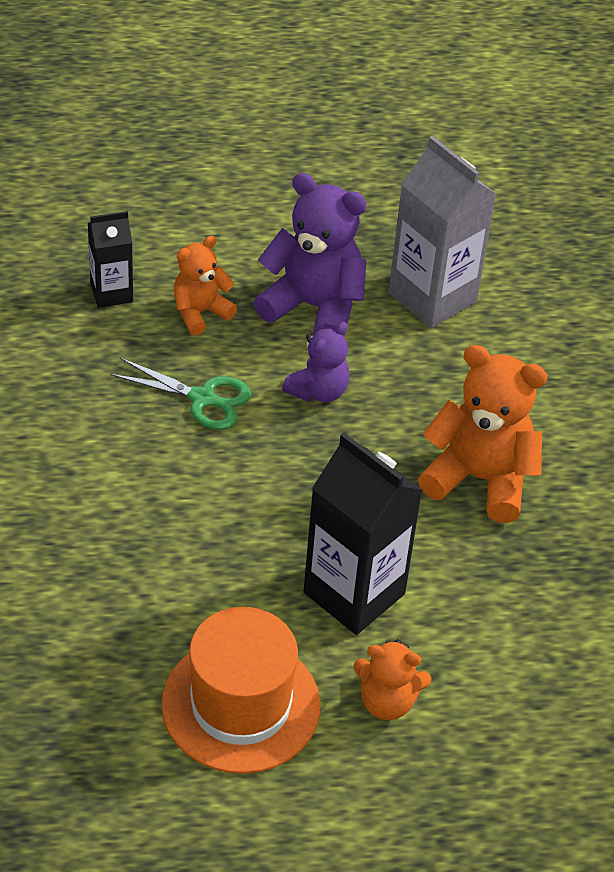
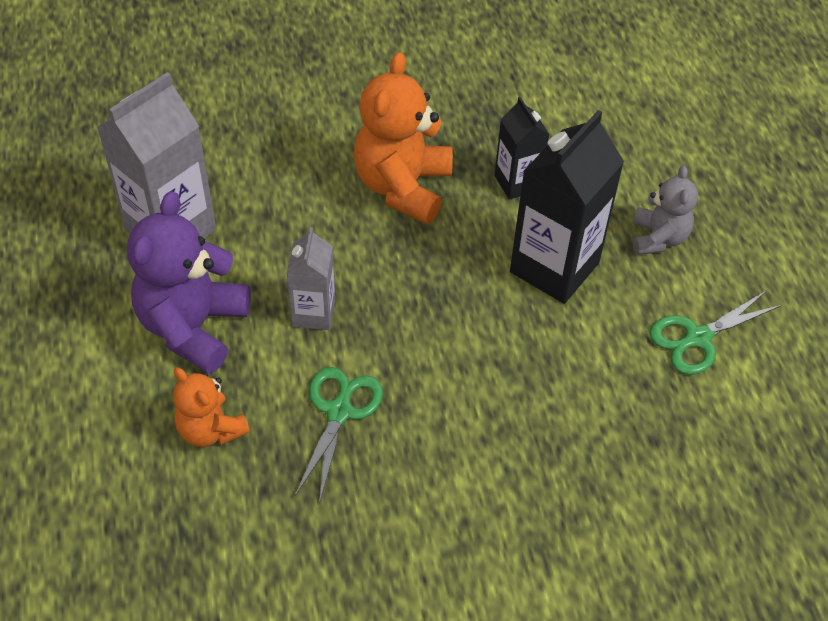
camera: 95 degrees left, 5 degrees up
black carton [88,211,133,308] -> black carton moved to [494,97,550,200]
orange hat [161,607,320,774] -> green scissors [649,290,782,375]
purple teddy bear [282,322,350,402] -> grey carton [287,227,335,330]
orange teddy bear [353,639,432,720] -> grey teddy bear [633,165,698,255]

